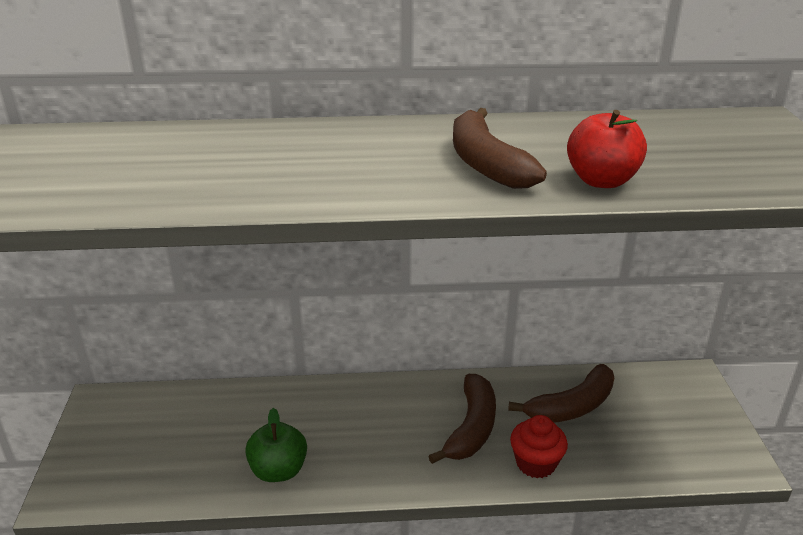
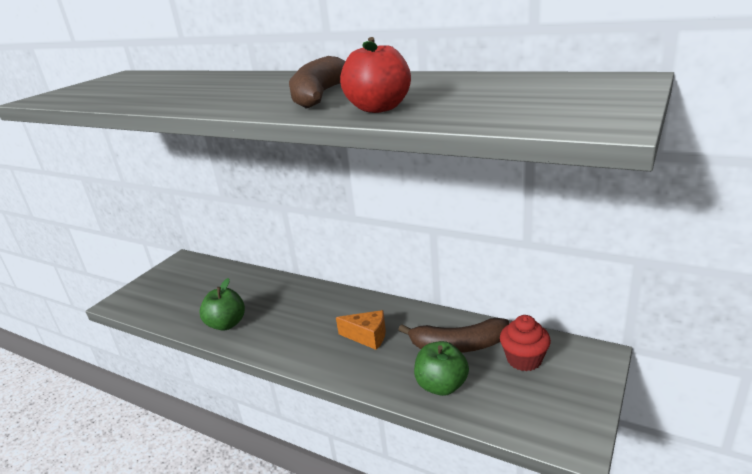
camera: 35 degrees right, 5 degrees down
brown banana [428,374,496,464] -> orange cheese [336,310,386,350]
red cupcake [510,415,568,478] -> red cupcake moved to [500,315,551,371]
none -> green apple [414,341,469,396]

